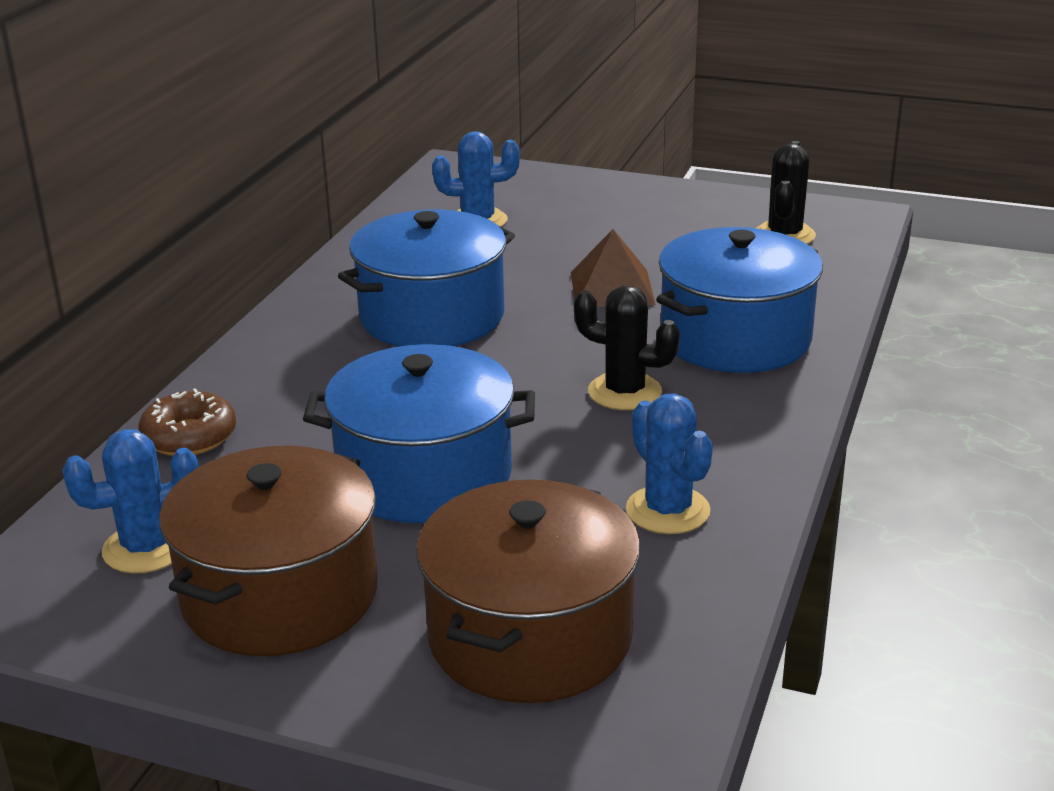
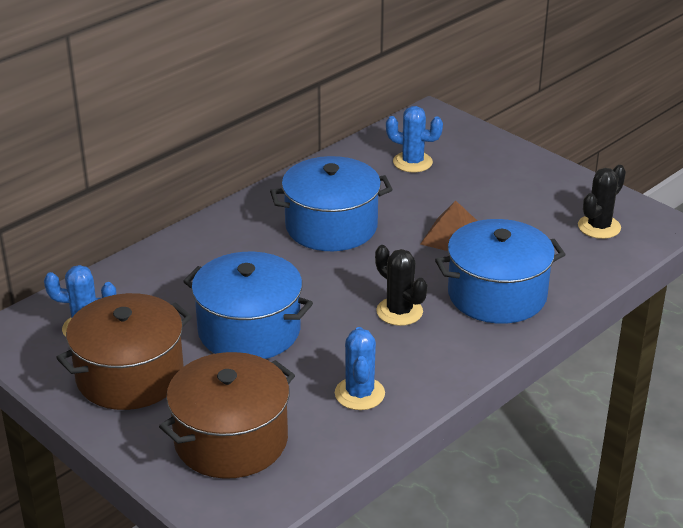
camera: 25 degrees right, 5 degrees up
brown donut [138,388,236,456] -> none

